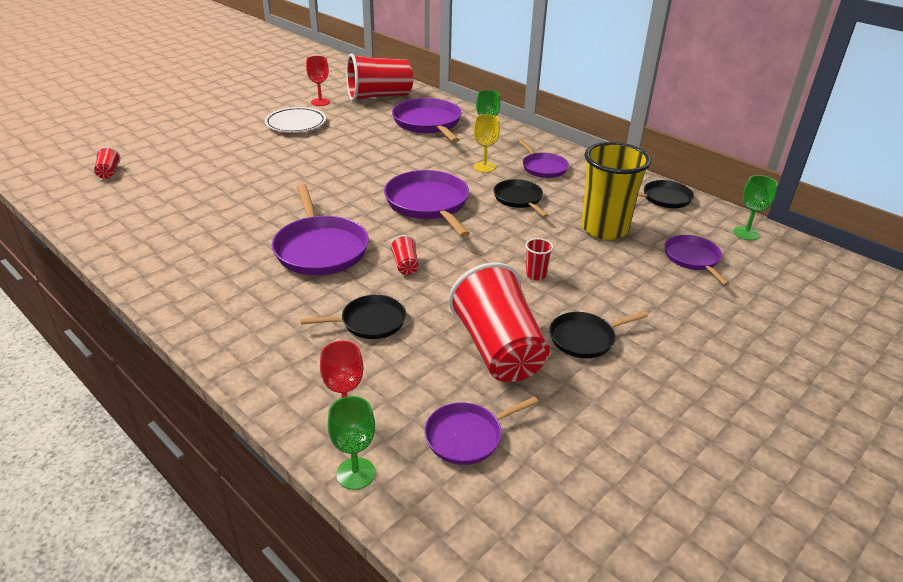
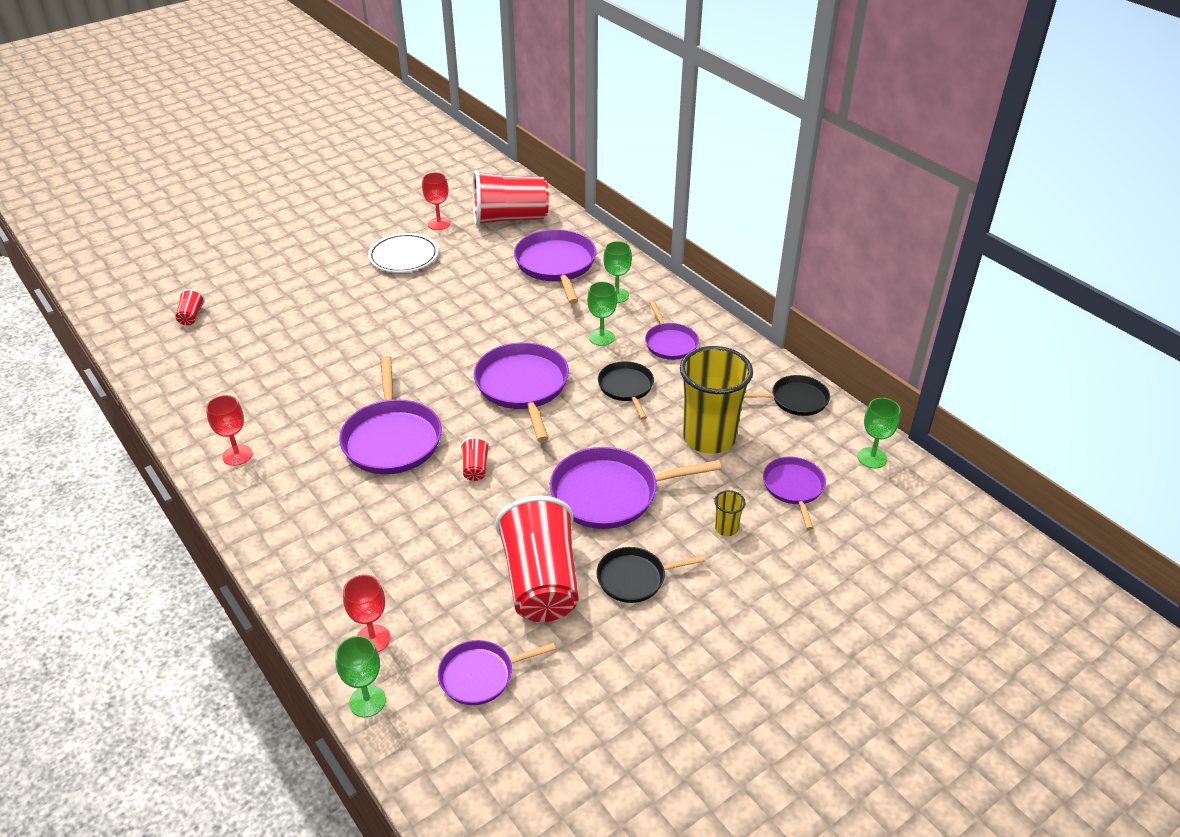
camera: 10 degrees right, 5 degrees up
black pan [300,295,406,339] -> none
yellow goblet [474,114,500,173] -> green goblet [587,281,617,346]
red cup [525,238,553,280] -> purple pan [550,447,722,529]
none -> red goblet [206,395,252,466]
none -> yellow cup [714,490,746,536]

